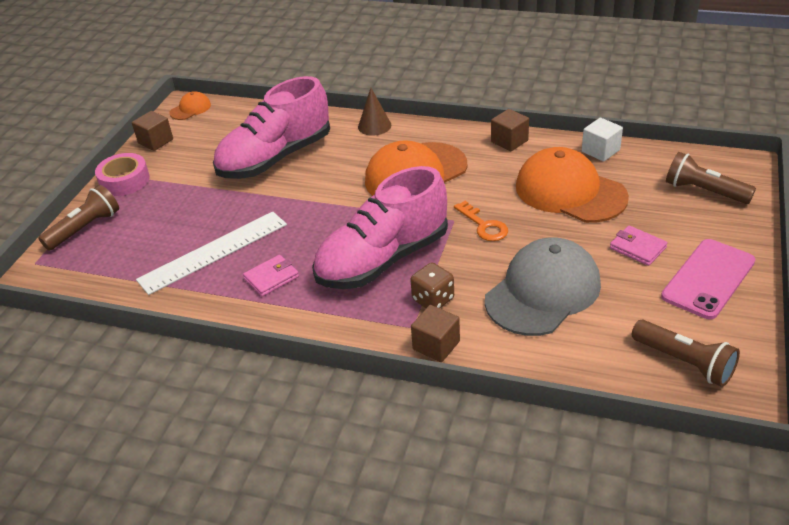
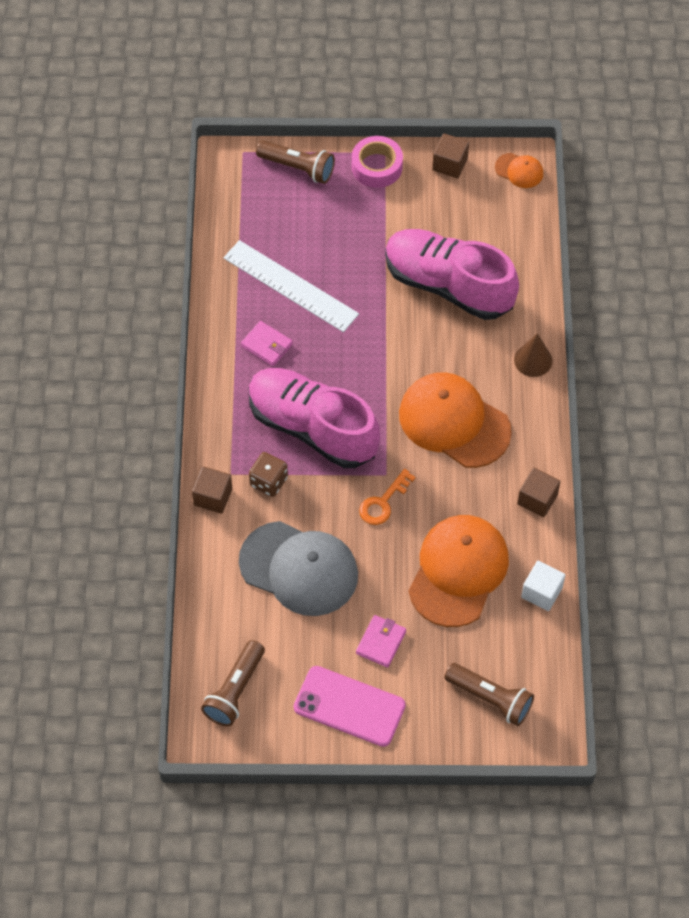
camera: 70 degrees right, 20 degrees up
brown flashlight [666,152,756,204] -> brown flashlight turned 105 degrees clockwise [444,663,534,726]

